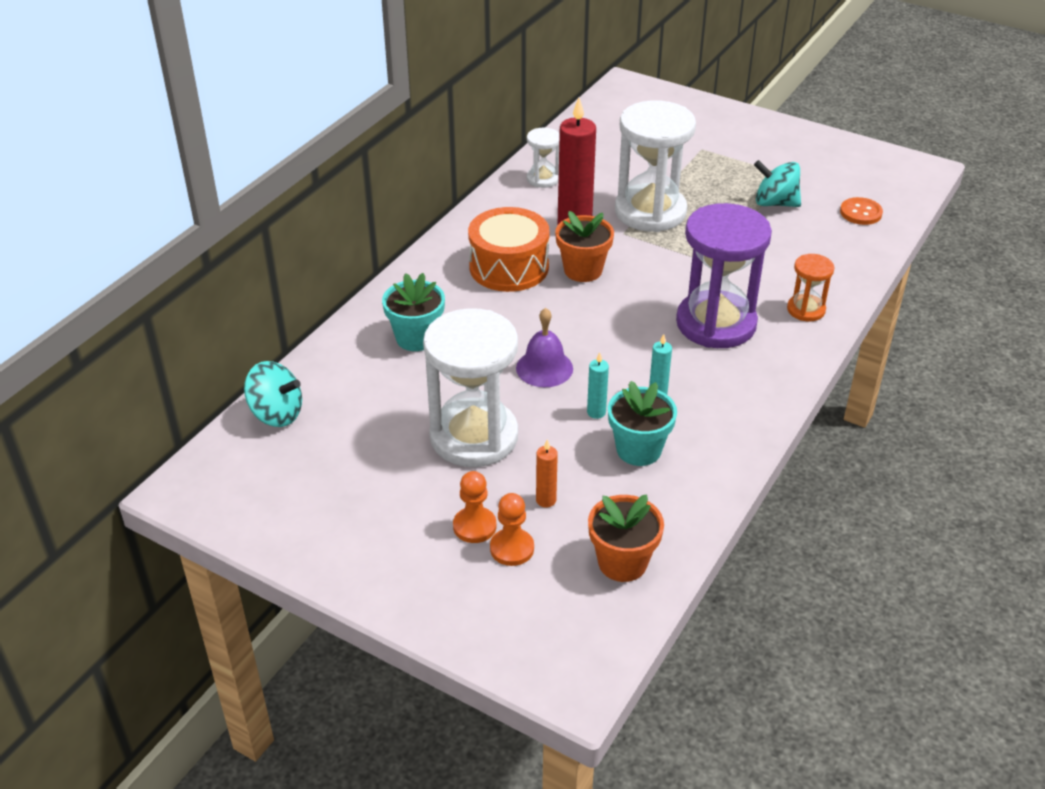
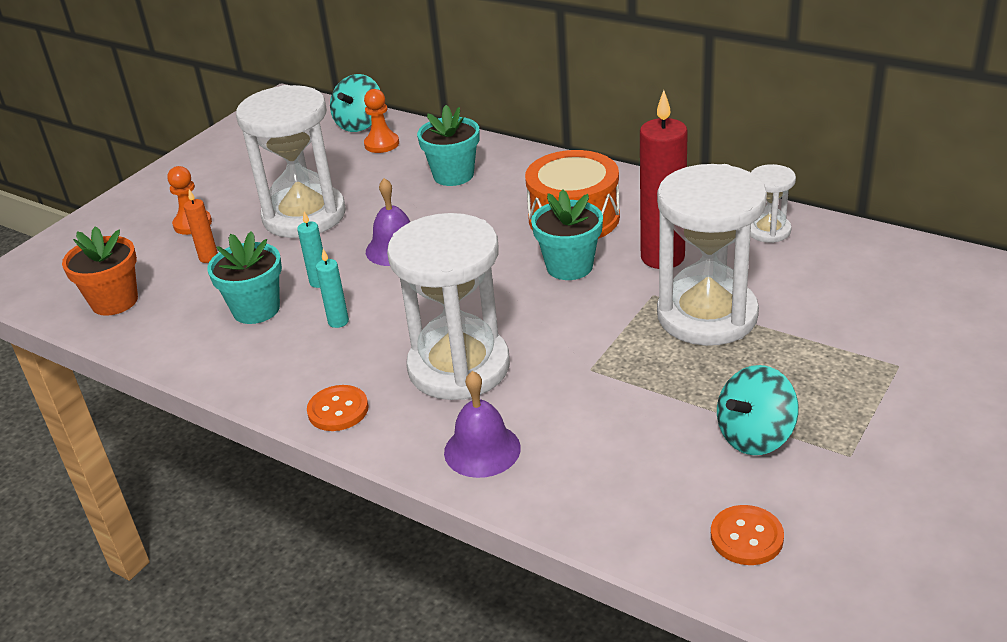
camera: 95 degrees right, 5 degrees down
orange pawn [490,493,534,566] -> orange pawn moved to [364,89,399,153]
orange flower pot [555,211,614,282] -> turquoise flower pot [531,189,603,280]
purple hourglass [676,203,772,348] -> white hourglass [387,213,510,400]
turquoise spinning top [754,160,801,207] -> turquoise spinning top turned 150 degrees counterclockwise [717,365,799,455]
orange hourglass [787,254,835,321] -> purple bell [444,371,521,478]
none -> orange button [307,385,368,431]

